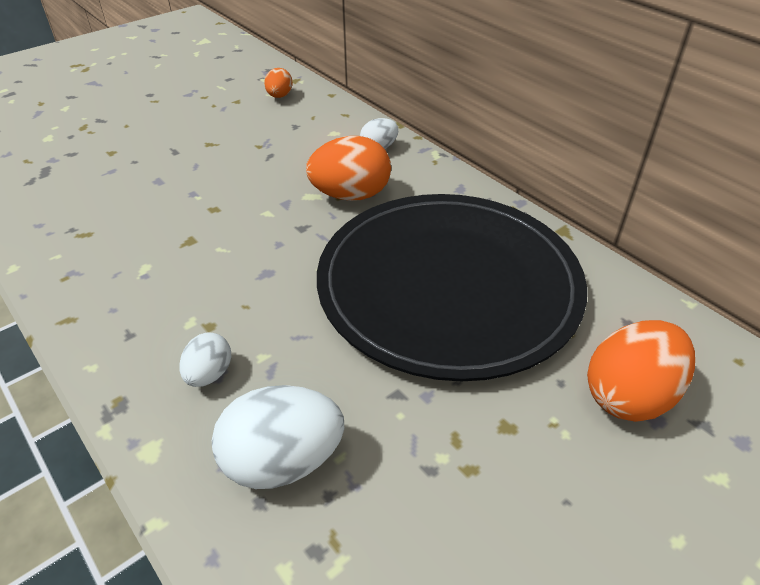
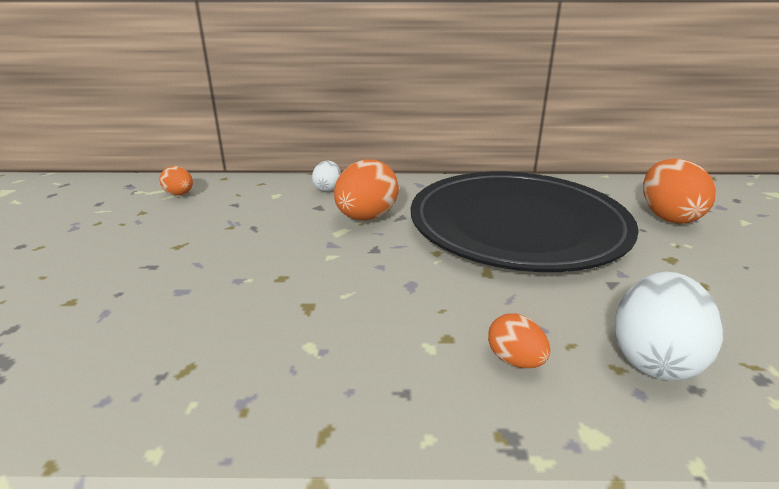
camera: 50 degrees left, 15 degrees down
white egg [179,332,231,387] -> orange egg [488,313,550,368]

